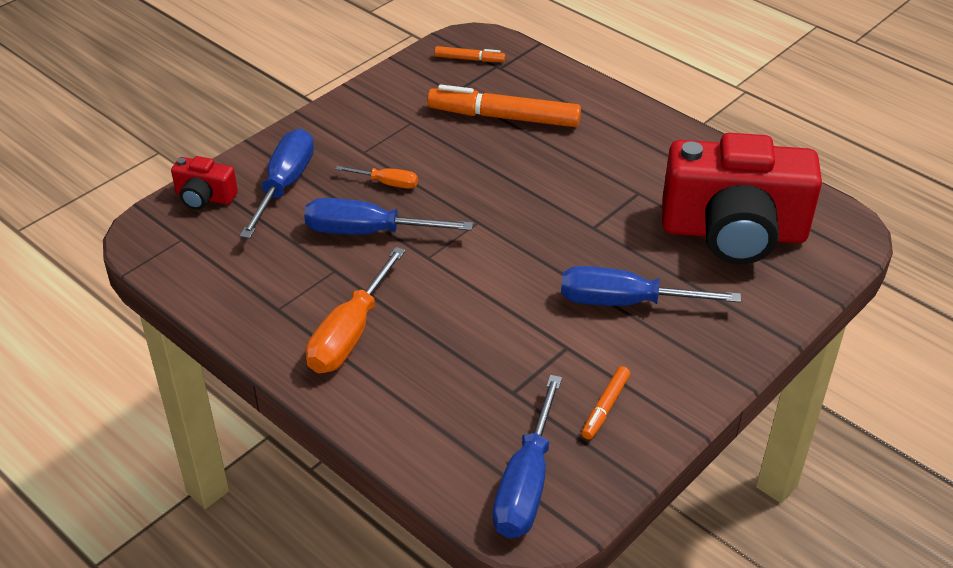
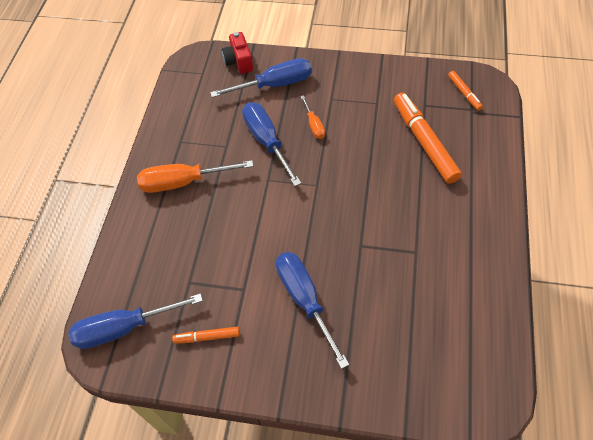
camera: 60 degrees right, 15 degrees up
red camera [662,133,822,264] -> none

